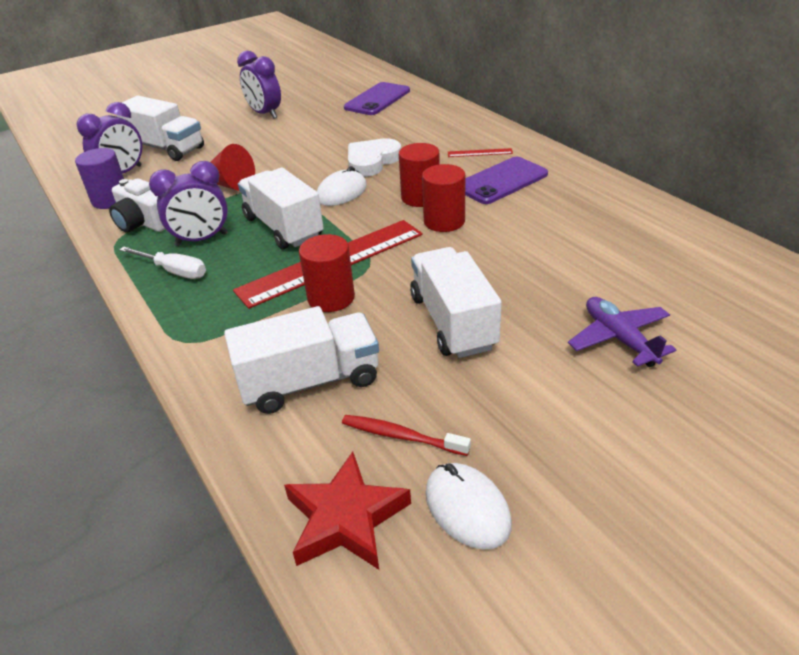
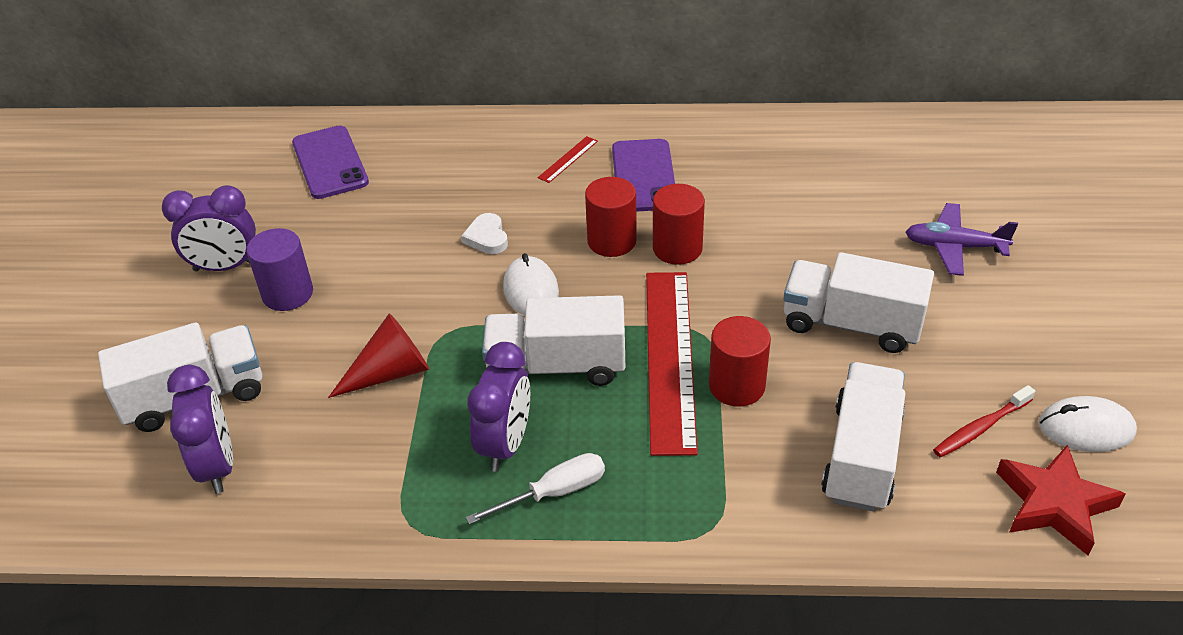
camera: 55 degrees left, 5 degrees up
purple cylinder [75,148,124,209] -> purple cylinder moved to [246,228,313,311]
white camera [109,178,165,233] -> none
white heart [348,138,401,177] -> white heart [461,213,508,254], size x0.61

